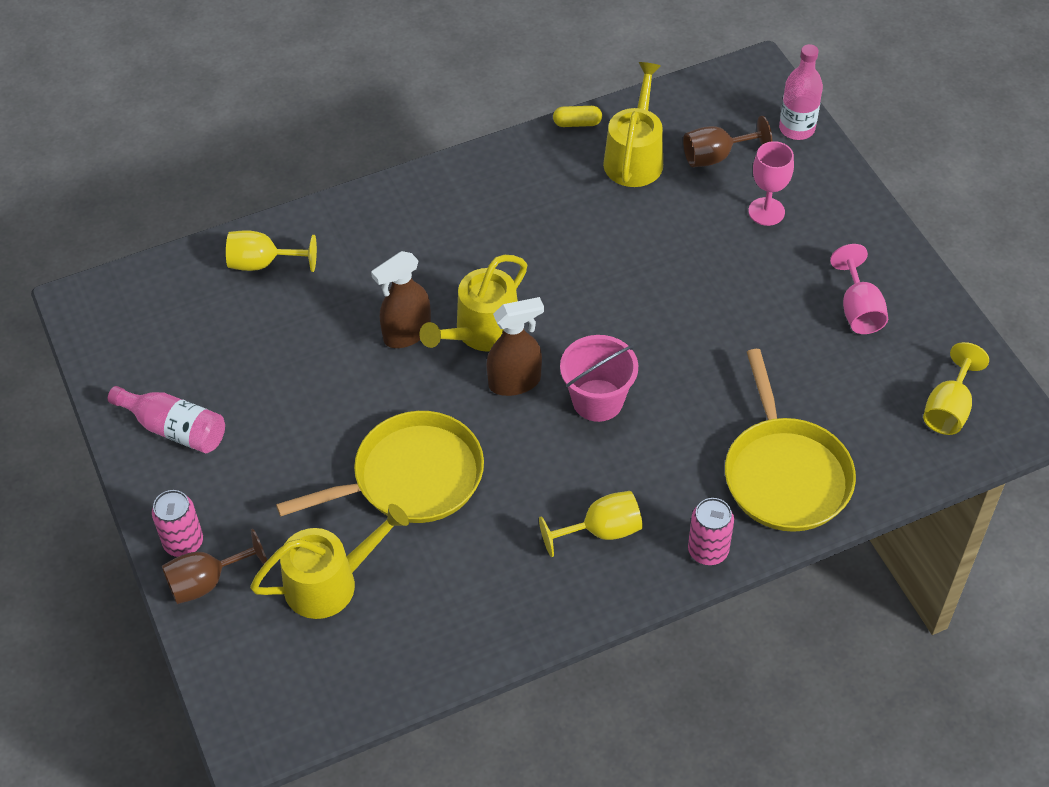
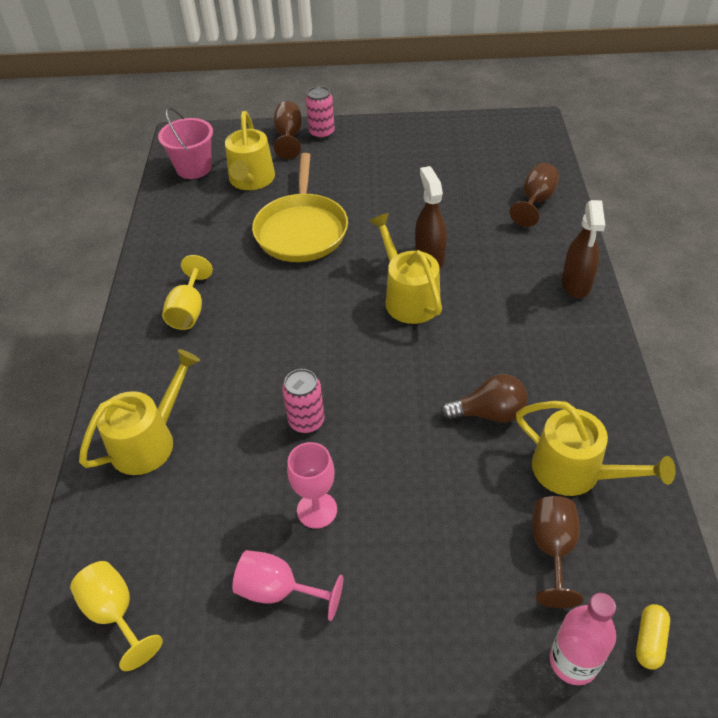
camera: 115 degrees right, 5 degrees down
pink bottle [108,386,225,453] -> none
yellow goblet [226,230,317,272] -> brown goblet [510,163,559,227]
brown spray bottle [486,297,544,396] -> brown spray bottle moved to [562,200,605,298]
yellow capsule [553,106,602,127] -> yellow capsule moved to [636,604,670,669]
pink bucket [560,335,638,422] -> pink bucket moved to [158,108,213,179]
pink can [688,498,734,565] -> pink can moved to [282,369,325,433]
yellow pan [725,349,856,532] -> yellow watering can [79,349,200,475]
pink goblet [748,141,794,226] -> pink goblet moved to [287,442,337,529]
none -> brown light bulb [440,374,528,423]

